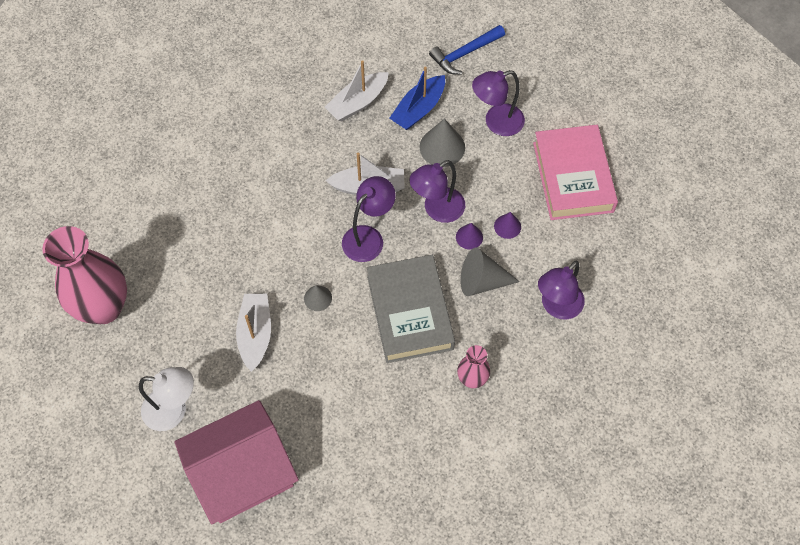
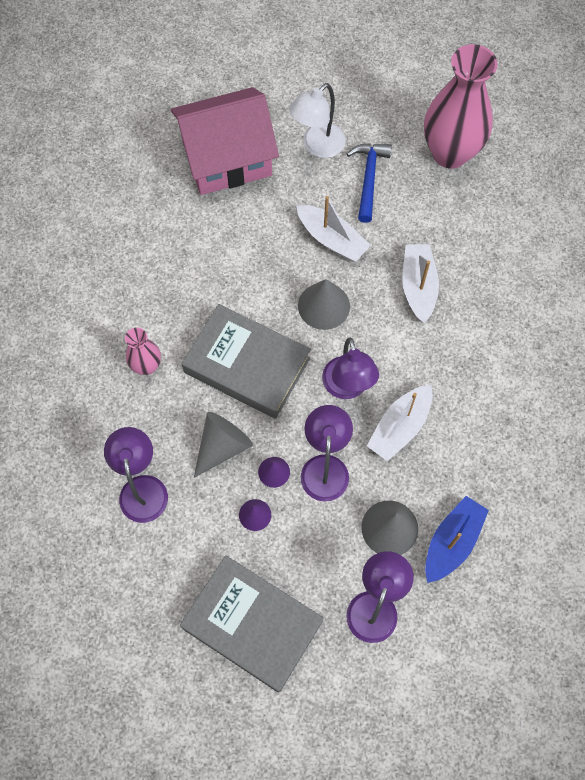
camera: 130 degrees right, 5 degrees up
pink house [175,400,299,524] -> pink house turned 60 degrees clockwise [171,87,279,195]
grey cone [304,285,332,311] -> grey cone [298,279,350,330], size x1.74
white boat [325,60,389,121] -> white boat moved to [402,244,439,323]
blue boat [389,66,445,130] -> blue boat turned 45 degrees clockwise [425,496,489,583]
blue hammer [429,25,505,75] -> blue hammer moved to [347,143,392,223]
pink book [533,125,618,220] -> grey book [180,555,324,693]

